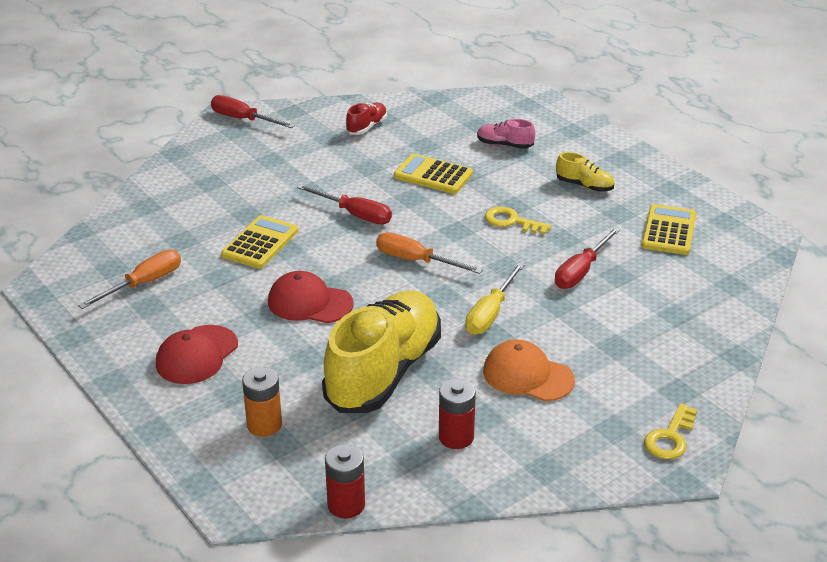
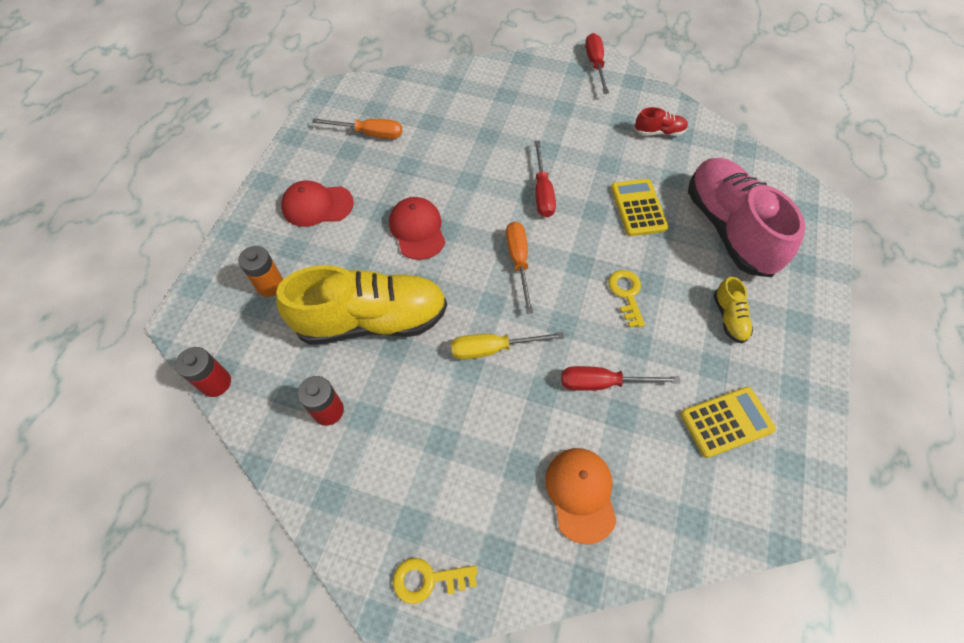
camera: 55 degrees right, 25 degrees up
yellow calculator [221,215,298,269] -> none
pink shoe [477,119,535,149] -> pink shoe [688,158,805,277], size x2.39
orange cap [483,339,575,401] -> orange cap moved to [545,448,617,544]

